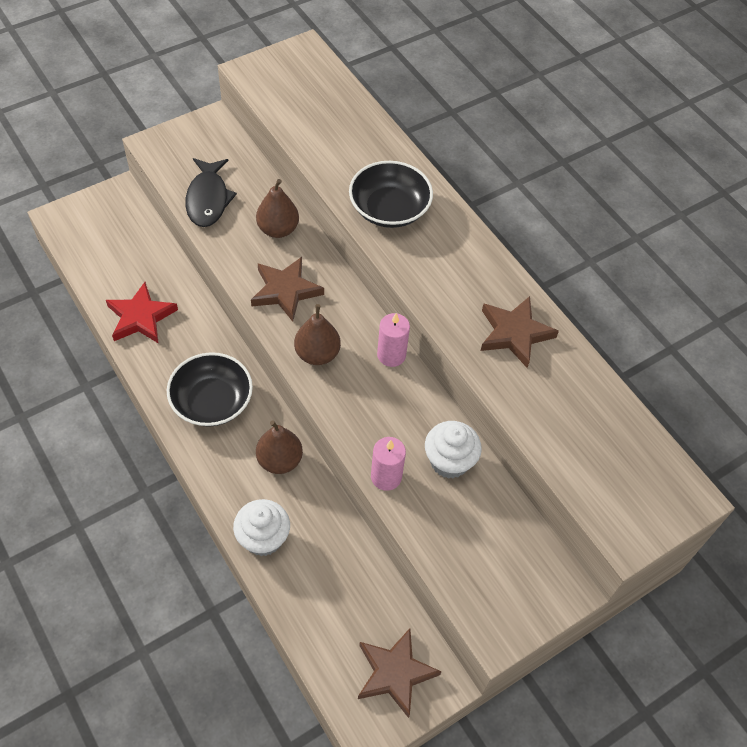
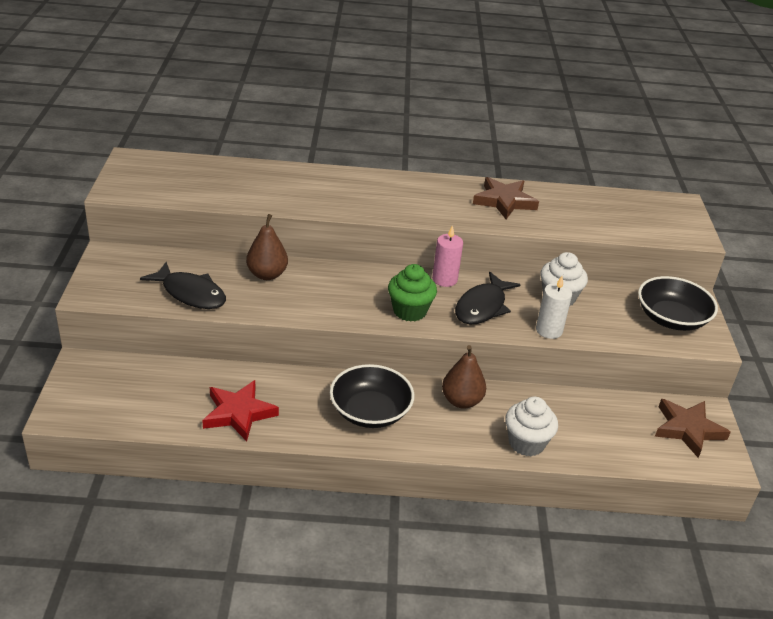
camera: 55 degrees left, 20 degrees down
brown star [251,257,324,322] -> none
brown pear [294,304,341,365] -> green cupcake [388,264,437,322]
black bowl [349,161,433,228] -> black bowl moved to [638,276,718,331]
pink candle [371,437,406,491] -> white candle [536,276,572,339]
none -> black fish [455,272,521,324]

